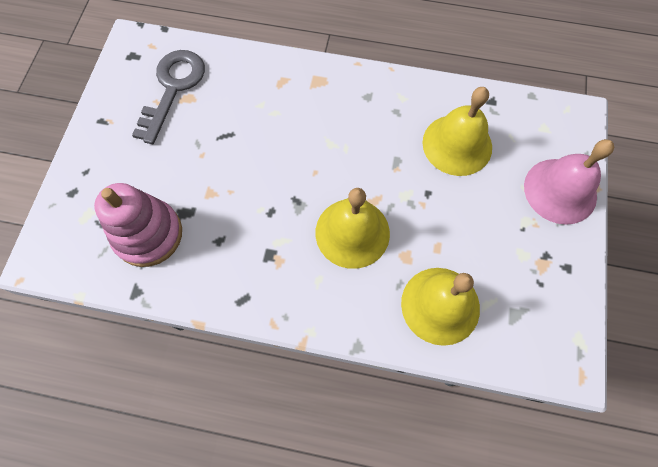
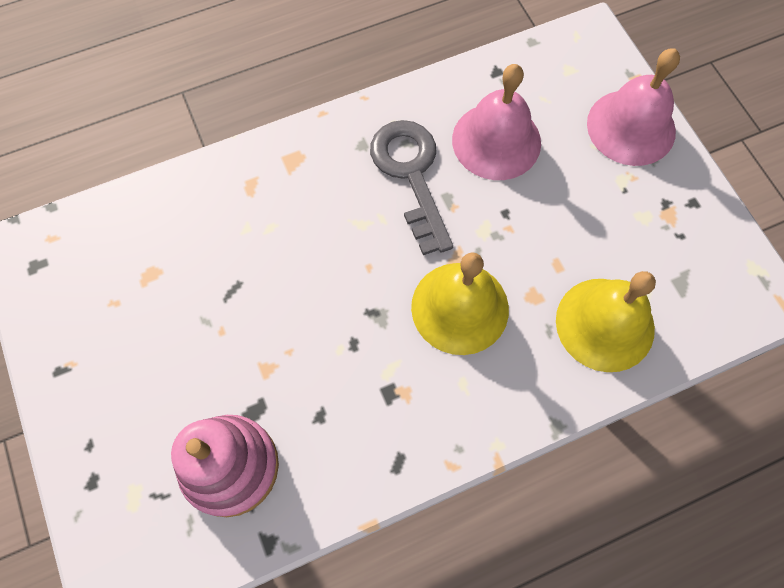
camera: 35 degrees left, 0 degrees up
grey key [132,50,205,144] -> grey key moved to [370,120,453,255]
yellow bell [422,87,492,176] -> pink bell [452,64,541,180]

